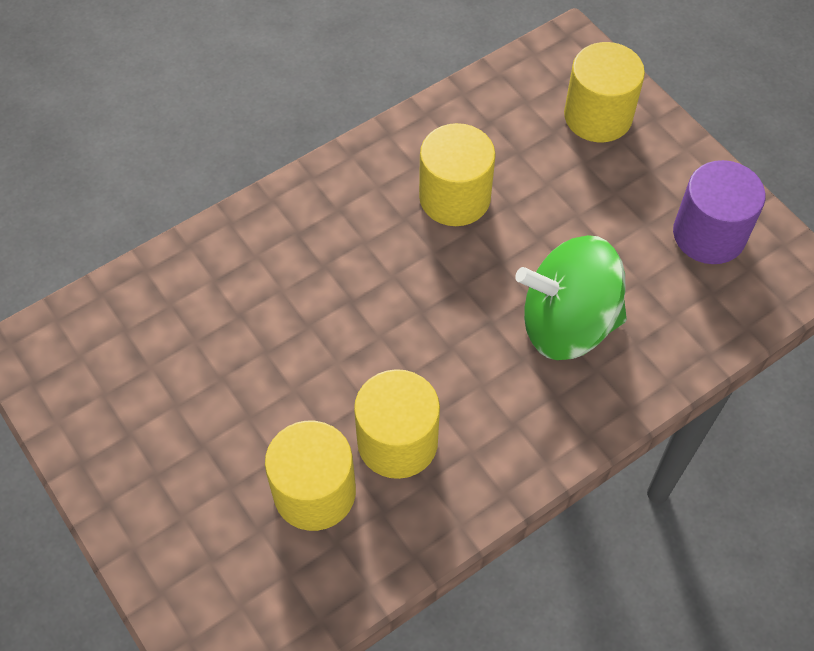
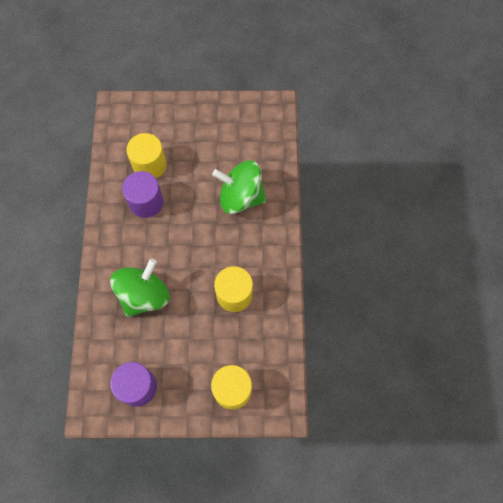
camera: 125 degrees right, 10 degrees up
yellow cylinder [354,369,440,479] -> purple cylinder [122,171,164,218]
none -> green spinning top [212,160,266,214]

